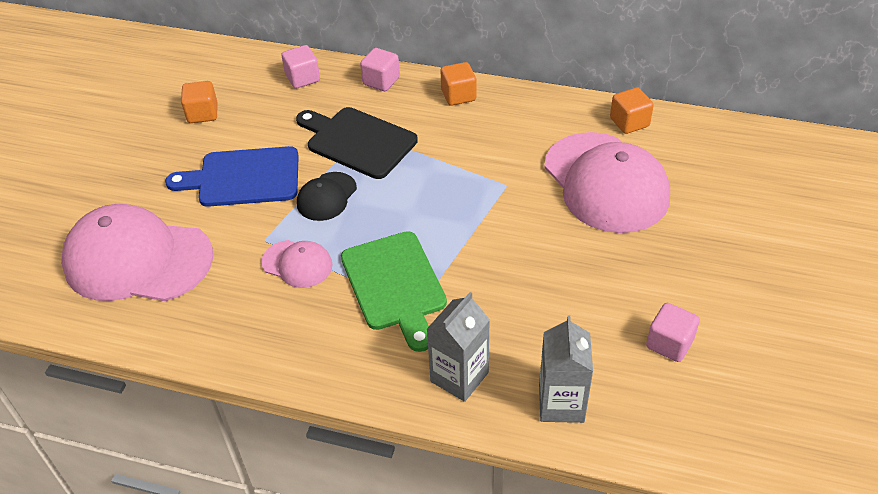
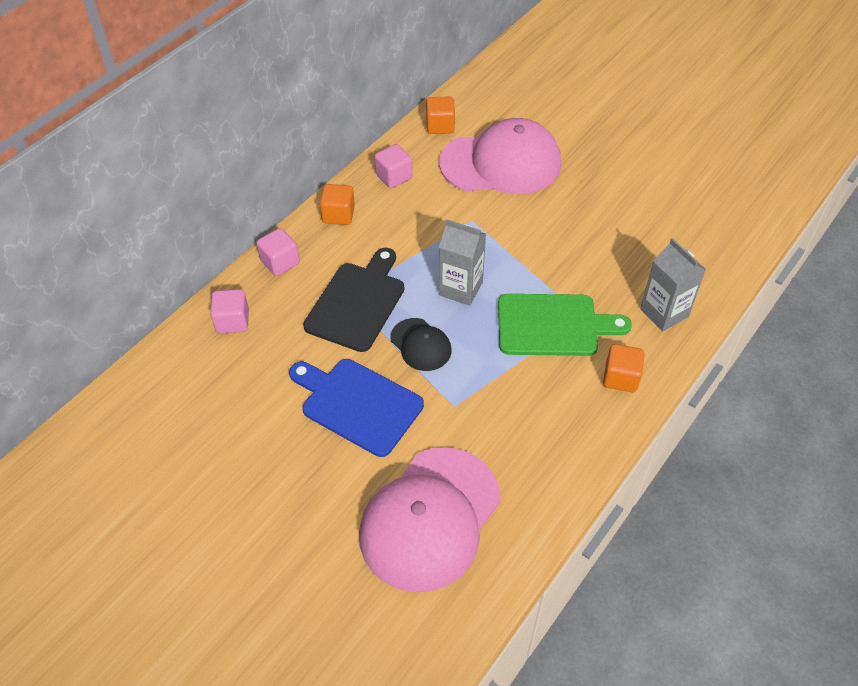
camera: 70 degrees left, 5 degrees up
blue cutting board [165,146,299,207] -> blue cutting board turned 105 degrees clockwise [289,359,424,457]
orange cube [181,81,218,123] -> orange cube moved to [603,344,645,392]
pink cap [261,240,332,288] -> none
black cutting board [296,107,418,179] -> black cutting board turned 150 degrees clockwise [303,248,404,352]
grey carton [539,316,593,423] -> grey carton moved to [439,219,486,306]
pink cube [646,303,700,362] -> pink cube moved to [375,144,413,188]

